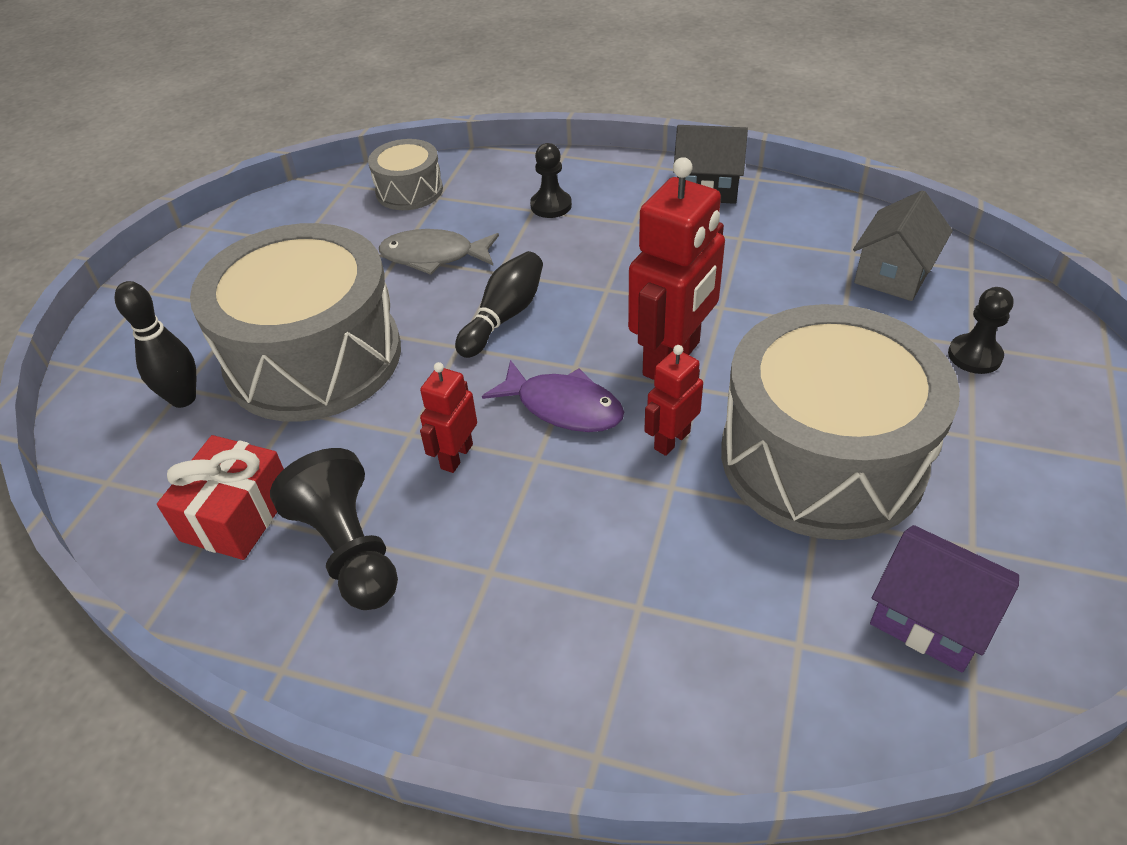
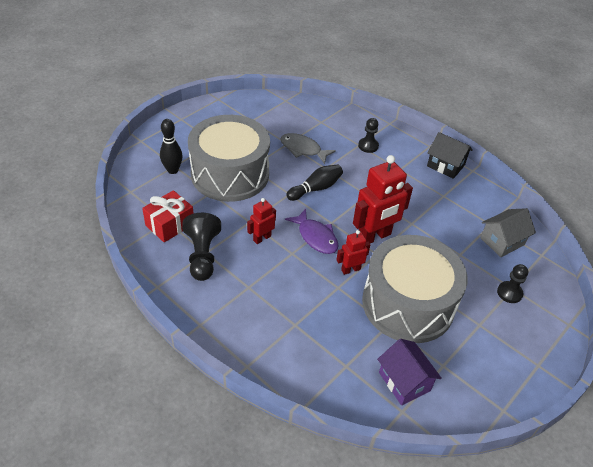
camera: 20 degrees right, 0 degrees up
grey drum [368,139,443,210] -> none

